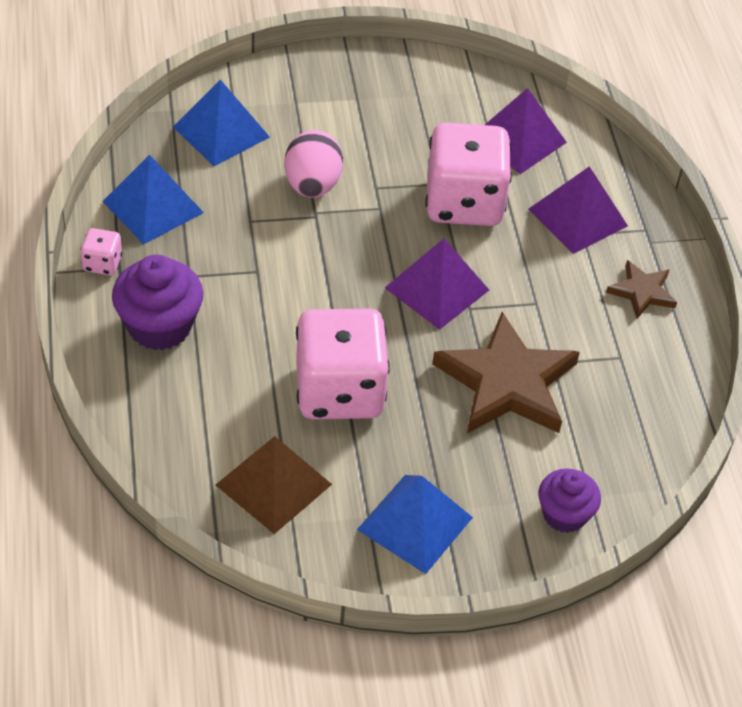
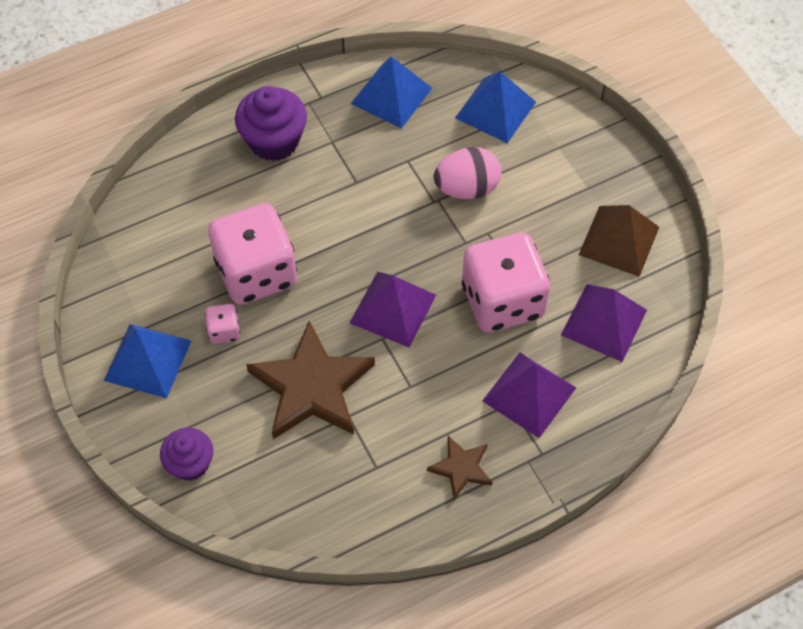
camera: 75 degrees right, 10 degrees up
pink dice [80,228,122,275] -> pink dice moved to [205,304,240,344]
brown pyramid [216,436,332,534] -> brown pyramid moved to [579,205,659,277]

